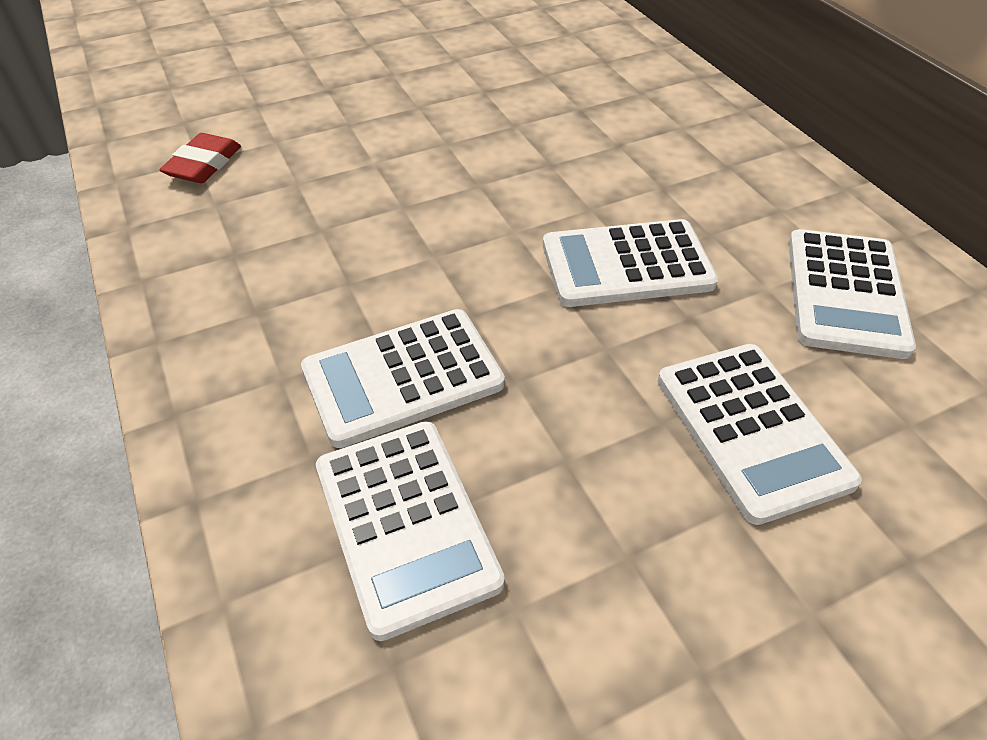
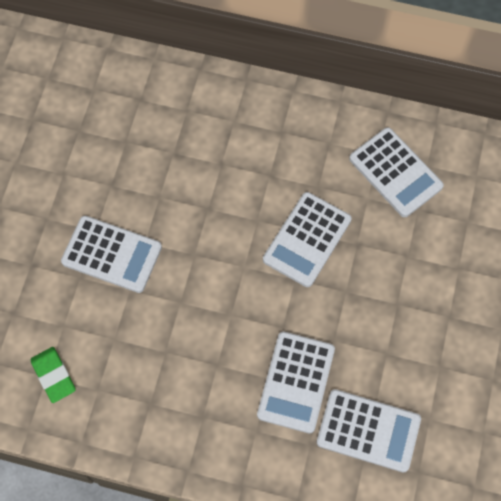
camera: 50 degrees left, 20 degrees up
red eraser [159,133,241,183] -> green eraser [31,347,76,403]
white calculator [658,344,862,525] -> white calculator moved to [61,216,162,293]

